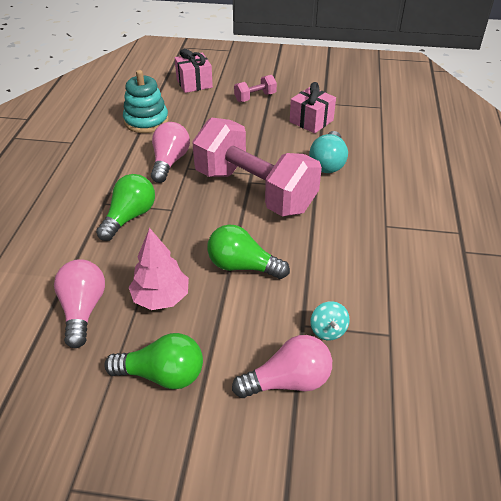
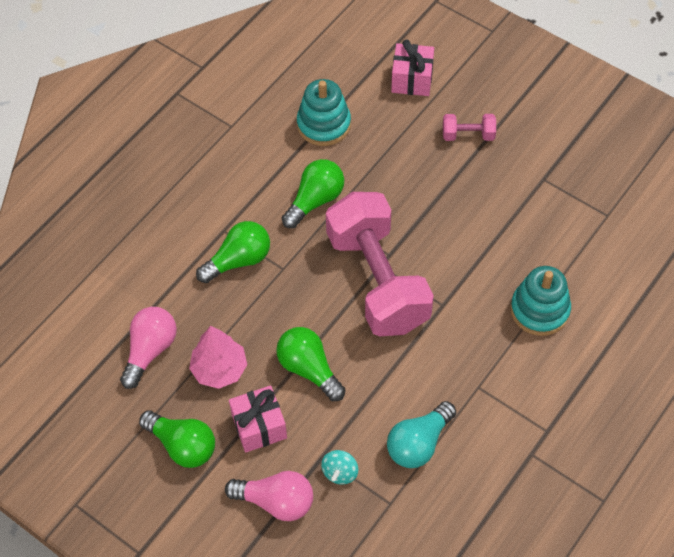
camera: 30 degrees right, 15 degrees up
pink light bulb [151,122,190,183] -> green light bulb [282,159,344,228]
pink gift [290,82,336,133] -> pink gift moved to [229,386,287,453]
turquoise light bulb [309,131,348,173] -> turquoise light bulb moved to [387,401,456,468]
none -> turquoise stacking toy [510,266,571,336]

